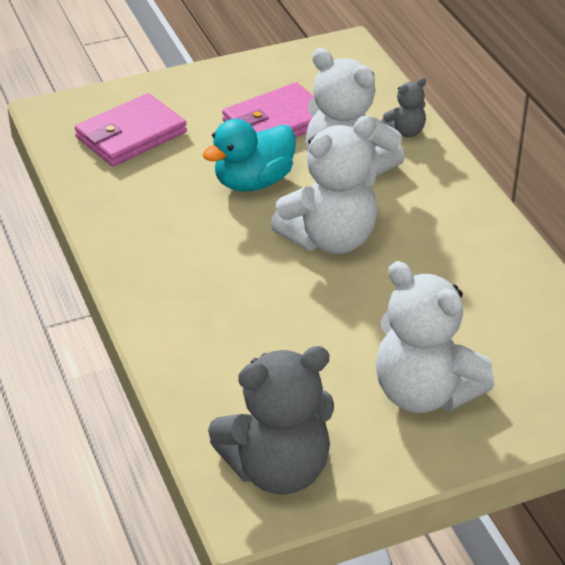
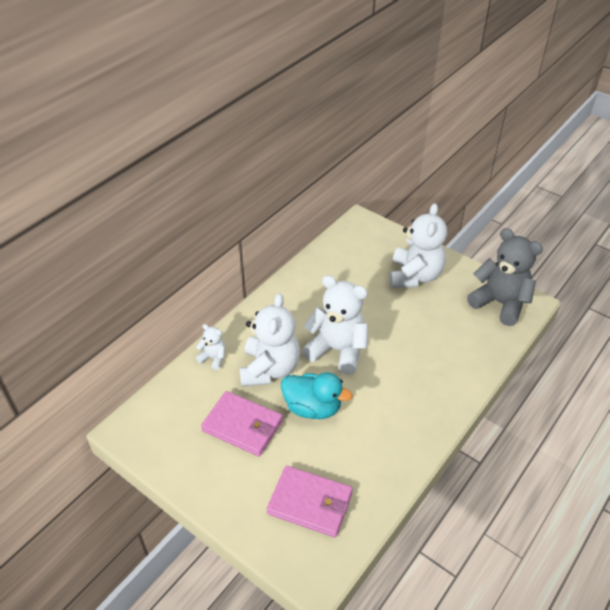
camera: 120 degrees left, 5 degrees up
grey teddy bear [381,78,426,137] -> white teddy bear [196,324,225,370]

